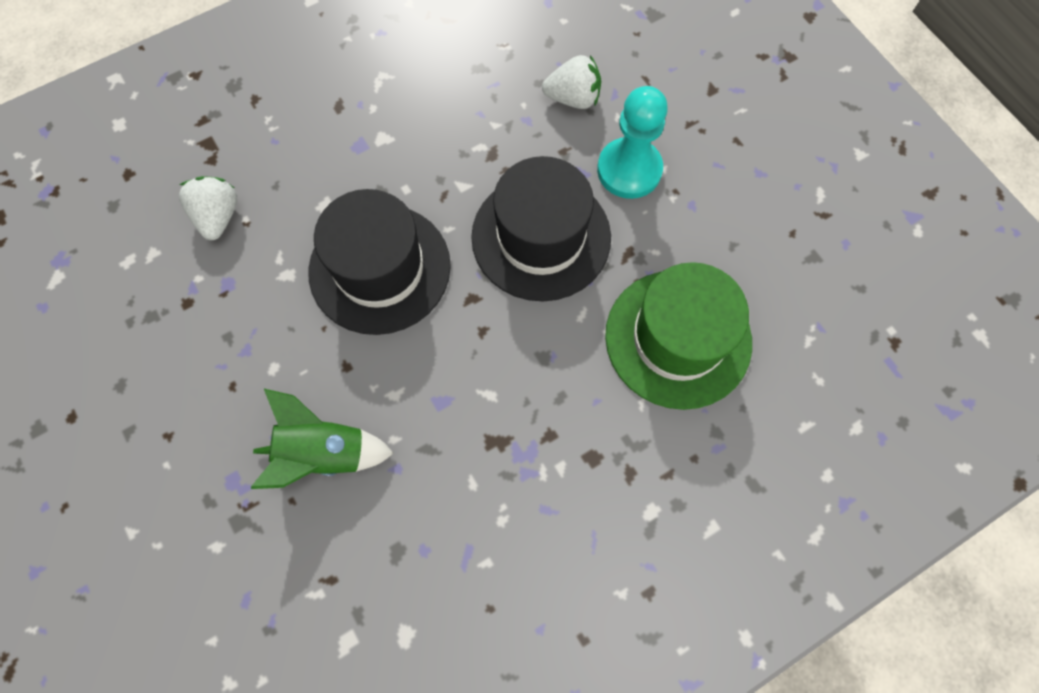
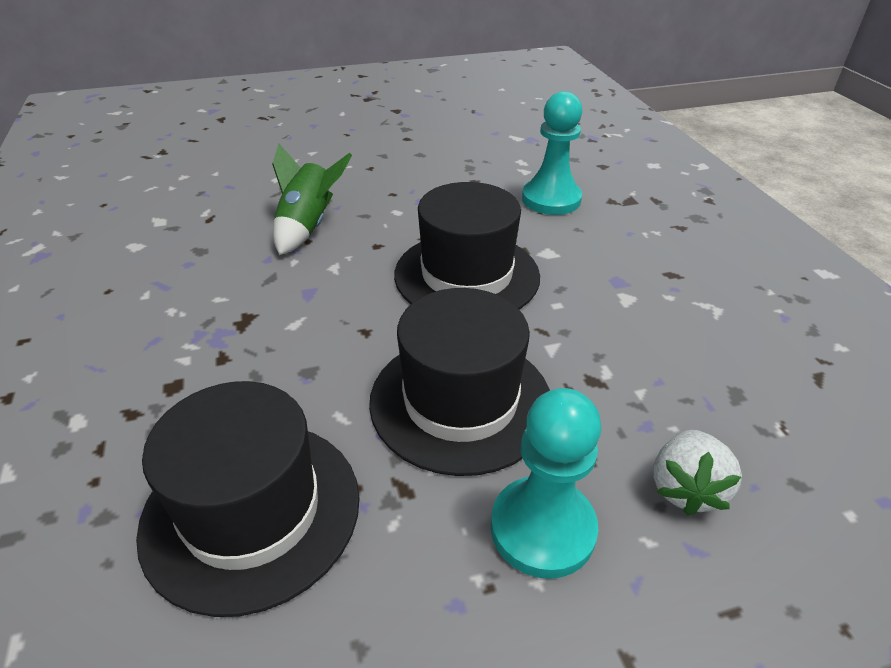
camera: 105 degrees right, 30 degrees down
white strawberry [179,176,237,240] -> turquoise pawn [522,91,582,215]
green hat [605,262,752,410] -> black hat [136,381,360,617]

